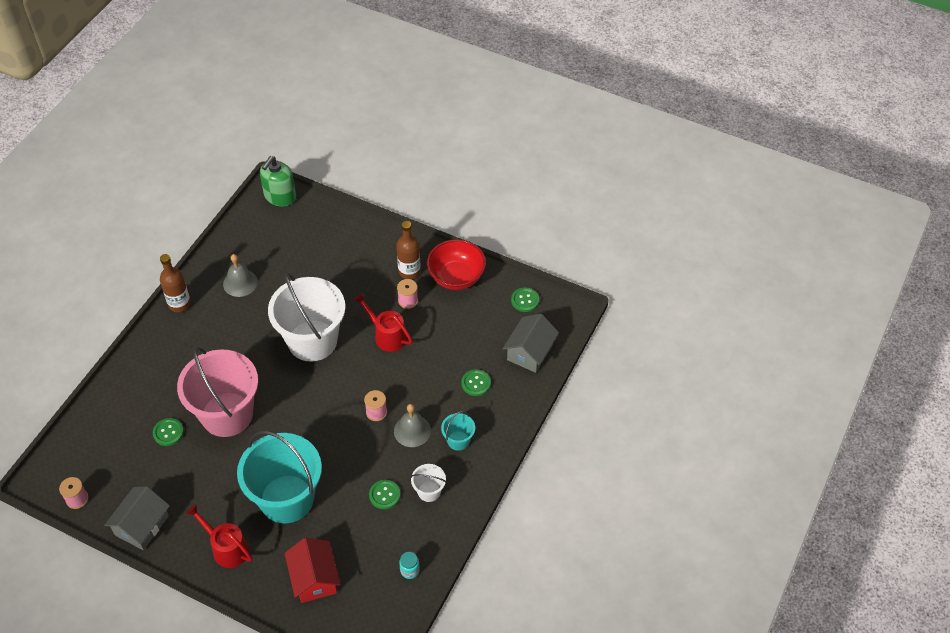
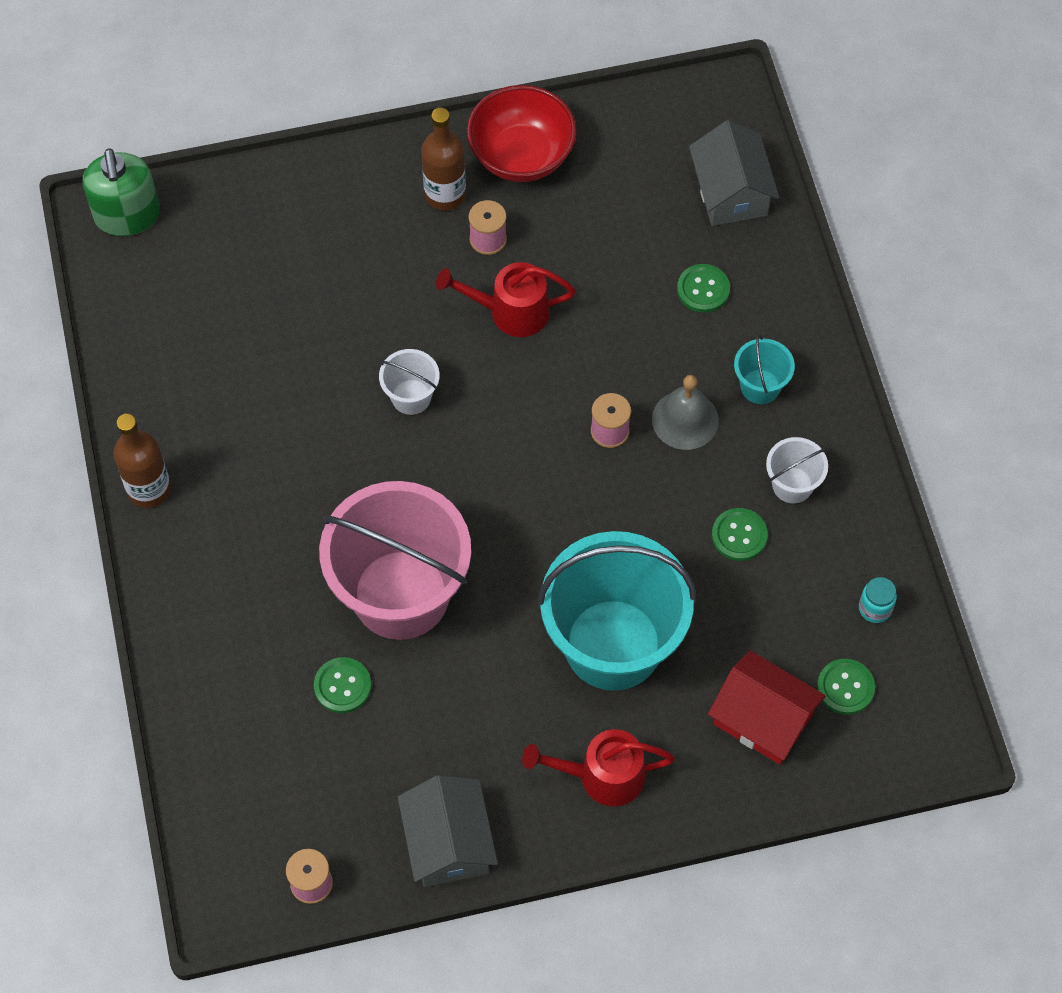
camera: 40 degrees left, 10 degrees up
grey bell [223,254,258,297] -> none
white bucket [268,273,345,362] -> white bucket [379,349,440,415], size x0.43
green button [511,287,539,312] -> green button moved to [817,659,875,715]

